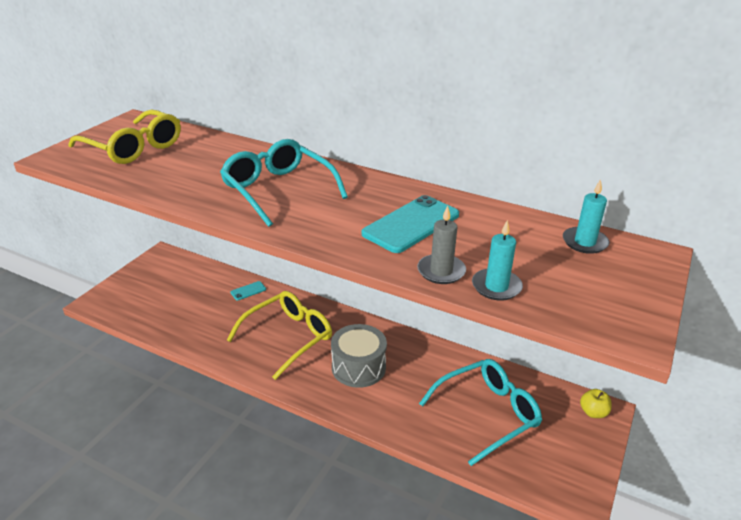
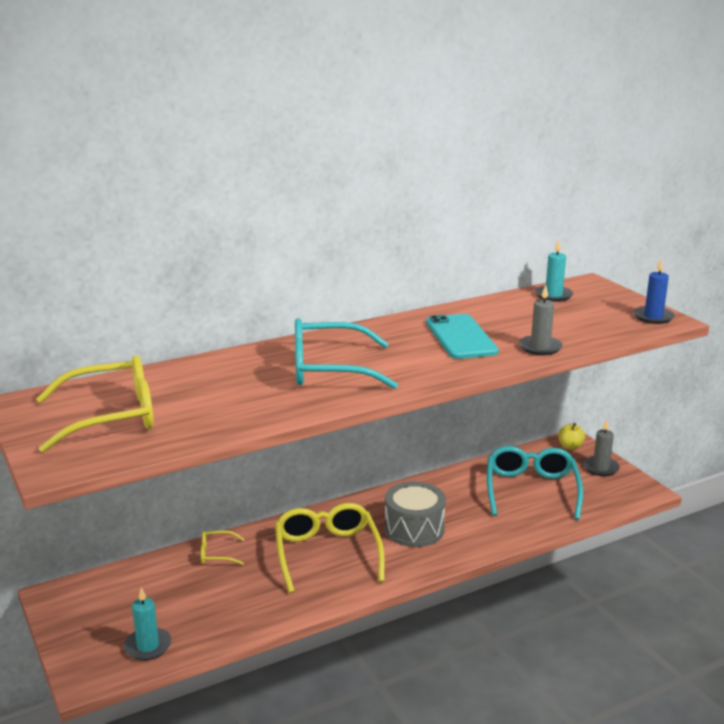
camera: 55 degrees left, 10 degrees down
turquoise phone [231,281,266,300] -> yellow glasses [201,530,244,565]
turquoise candle [472,220,523,301] -> turquoise candle moved to [124,587,171,661]
none -> grey candle [583,420,620,476]
none -> blue candle [633,258,675,324]

